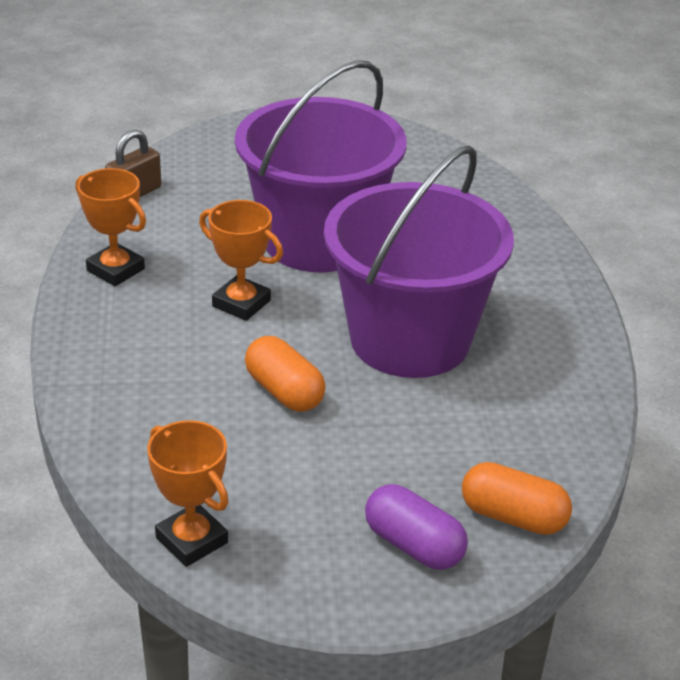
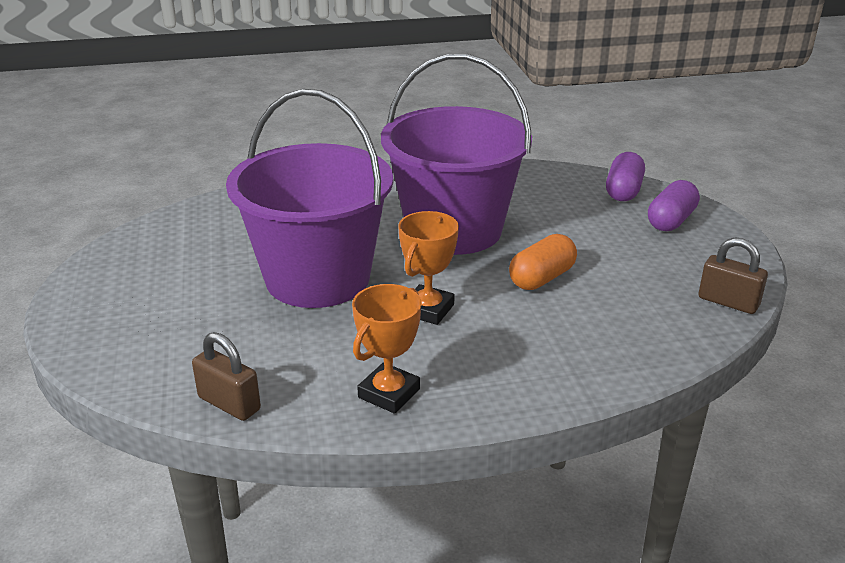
camera: 95 degrees left, 5 degrees down
orange trophy [147,420,229,567] -> brown padlock [699,237,768,314]
orange capsule [462,462,572,535] -> purple capsule [606,152,645,201]

